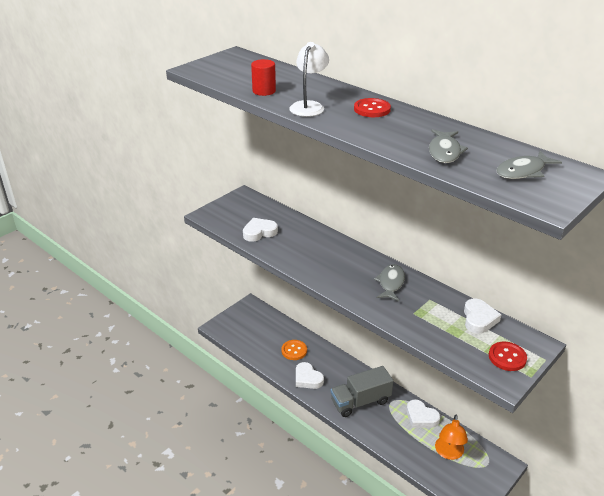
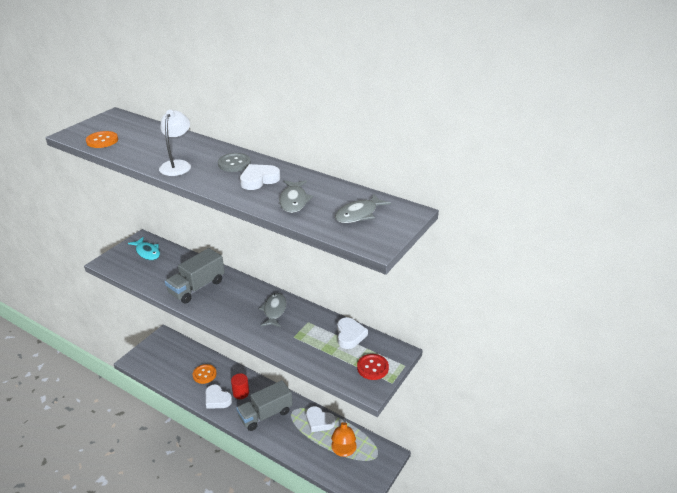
camera: 10 degrees left, 0 degrees up
white heart [243,218,278,242] -> white heart moved to [240,164,280,190]
red cylinder [251,59,276,96] -> red cylinder moved to [231,373,249,399]
red button [354,98,391,117] -> grey button [218,153,251,172]
none -> orange button [86,131,118,148]
none -> turquoise fish [128,237,160,260]
none -> grey truck [165,248,225,303]

